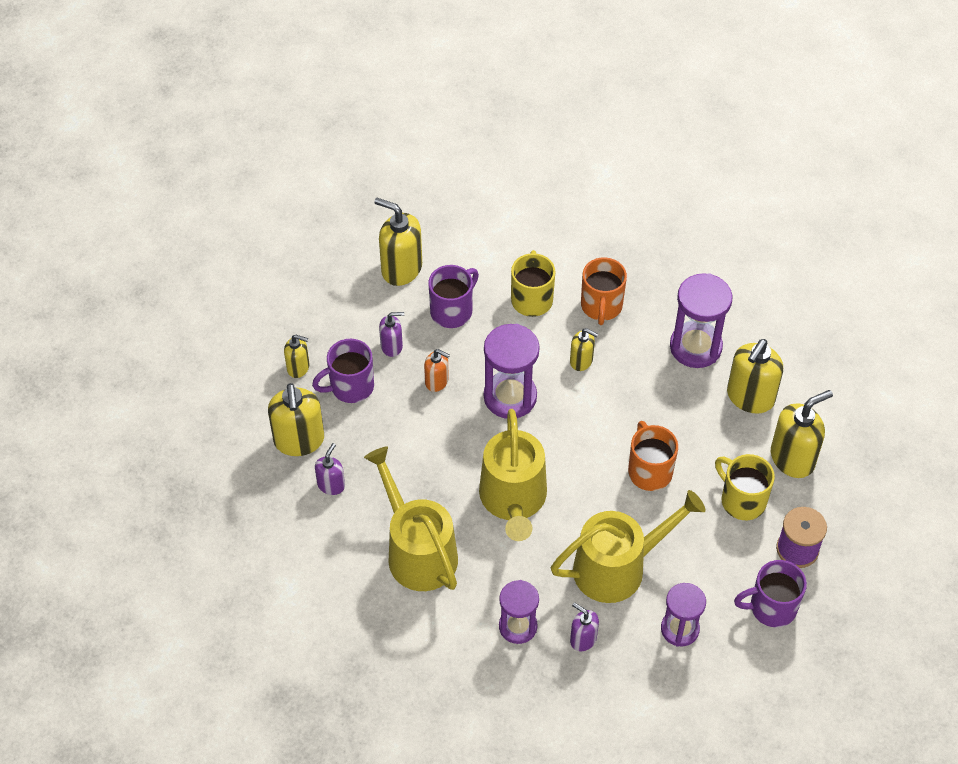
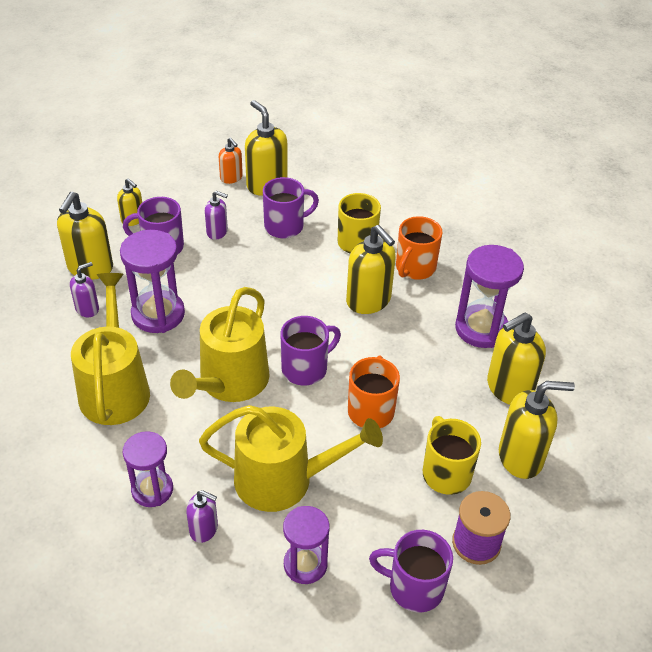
camera: 25 degrees right, 10 degrees down
orange soap dispenser [424,349,450,392] -> orange soap dispenser moved to [219,138,243,184]
purple hourglass [484,324,540,419] -> purple hourglass moved to [120,230,185,333]
yellow soap dispenser [570,328,598,371] -> yellow soap dispenser [346,225,396,314], size x1.79
purple soap dispenser [570,602,599,651] -> purple soap dispenser turned 135 degrees clockwise [186,490,218,543]
none -> purple mug [280,316,341,386]

